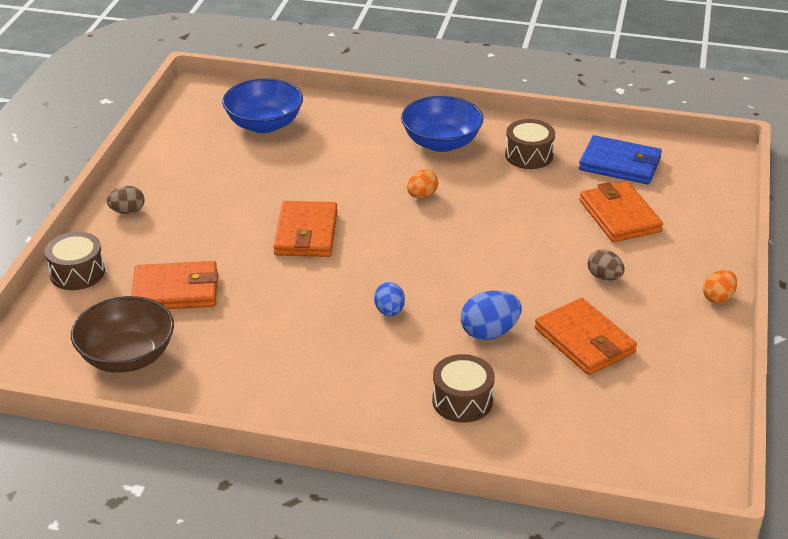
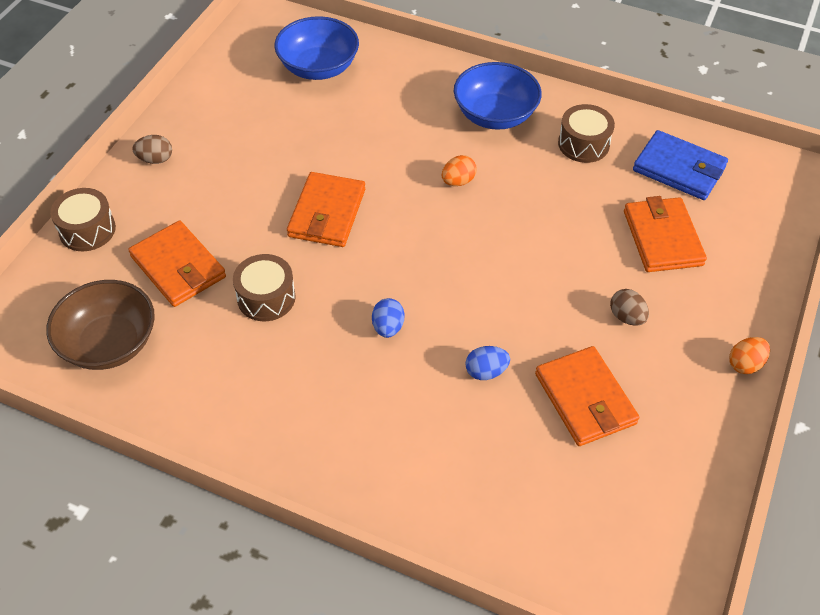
camera: 10 degrees right, 15 degrees up
orange wallet [132,261,218,309] -> orange wallet turned 45 degrees clockwise [128,221,226,307]
brown drum [432,354,495,423] -> brown drum moved to [233,254,296,321]
blue egg [461,291,522,340] -> blue egg [465,346,510,380], size x0.66

